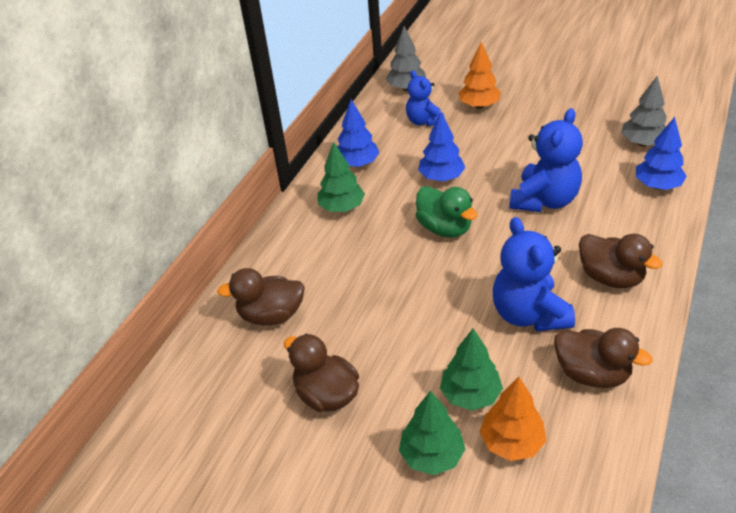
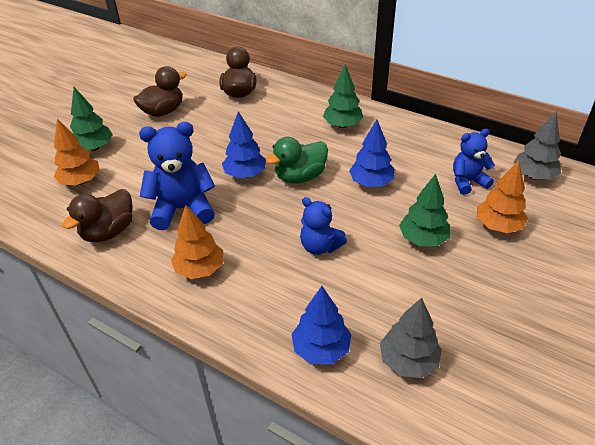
camera: 95 degrees right, 0 degrees up
blue tree [337,99,380,167] -> blue tree moved to [222,111,266,178]
green tree [440,328,503,411] -> green tree moved to [399,174,450,246]
blue teddy bear [509,108,583,212] -> blue teddy bear [300,197,347,255], size x0.63
brown duck [579,234,663,288] -> orange tree [171,205,223,279]

